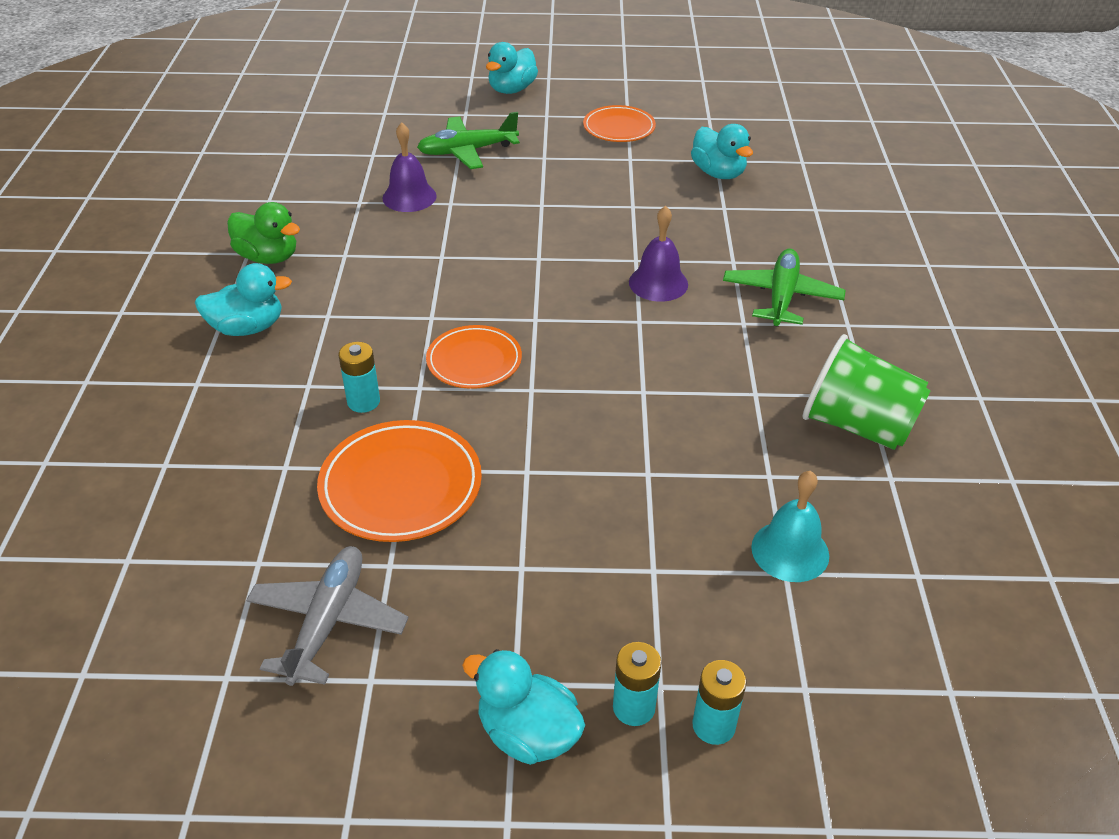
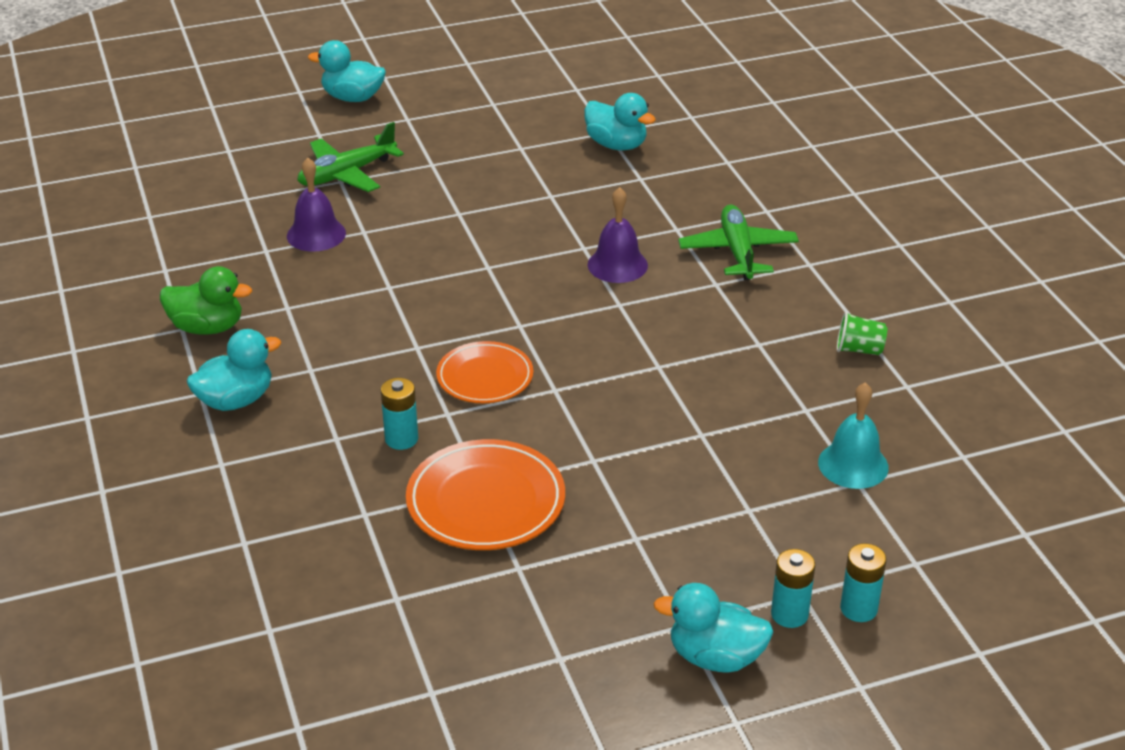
camera: 20 degrees left, 5 degrees down
grey plane [246,546,408,686] -> none
turquoise duck [486,42,538,94] -> turquoise duck turned 90 degrees clockwise [308,40,386,102]
orange plate [583,105,656,142] -> none
green cup [803,334,931,450] -> green cup [837,311,887,355], size x0.48

